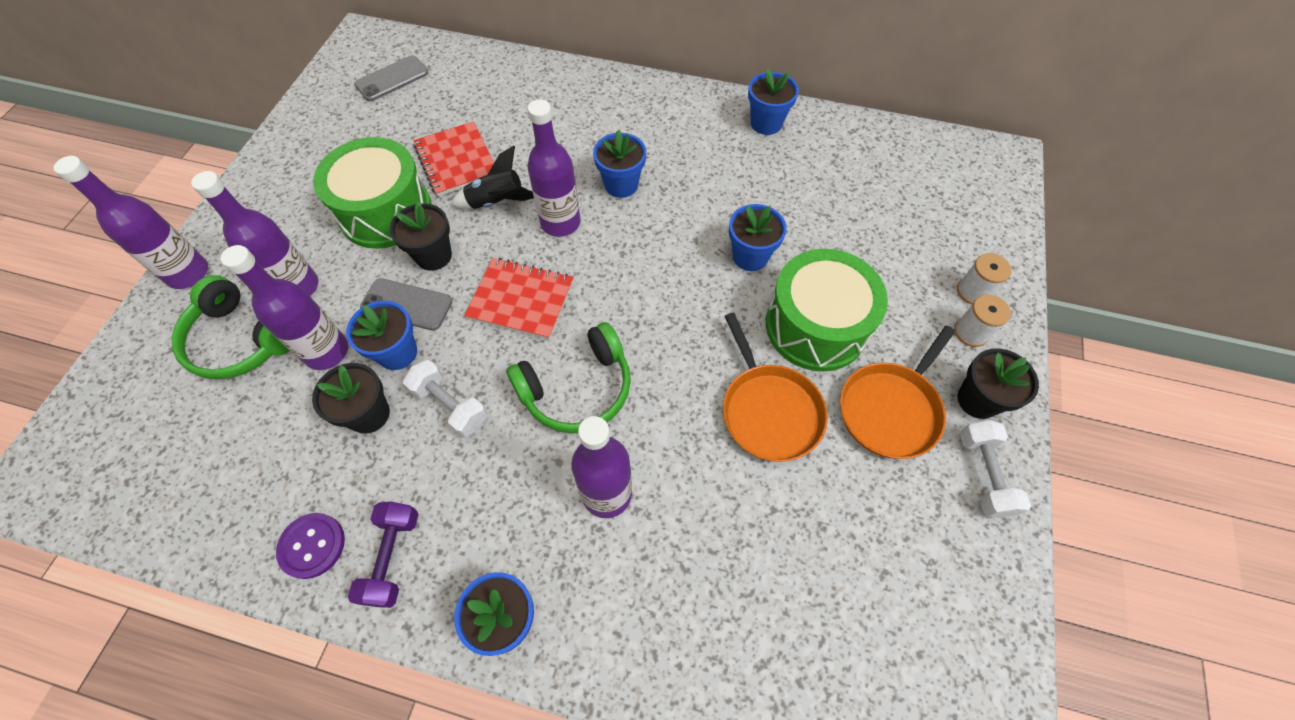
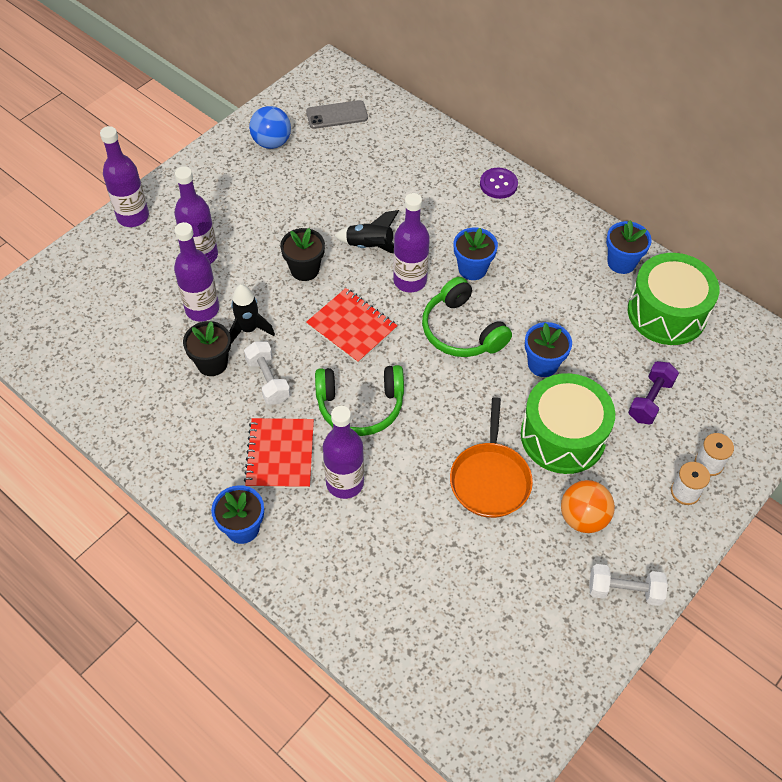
camera: 25 degrees right, 5 degrees down
green headphones [172,275,290,380] -> green headphones moved to [422,277,512,357]
purple button [276,513,345,579] -> purple button moved to [480,168,518,199]
green drum [313,137,432,249] -> green drum moved to [628,253,719,345]
blue flower pot [346,301,417,370] -> black rocket [229,284,275,344]
purple dumbbell [348,502,419,608] -> purple dumbbell moved to [628,361,679,425]
grey phone [360,278,452,331] -> none
red notebook [413,121,494,196] -> red notebook moved to [244,418,314,488]
orange pan [840,326,955,459] -> orange ball [561,480,615,533]
black flower pot [958,349,1039,419] -> none
white dumbbell [960,420,1031,518] -> white dumbbell turned 75 degrees clockwise [589,564,668,606]
none -> blue ball [249,106,291,149]

